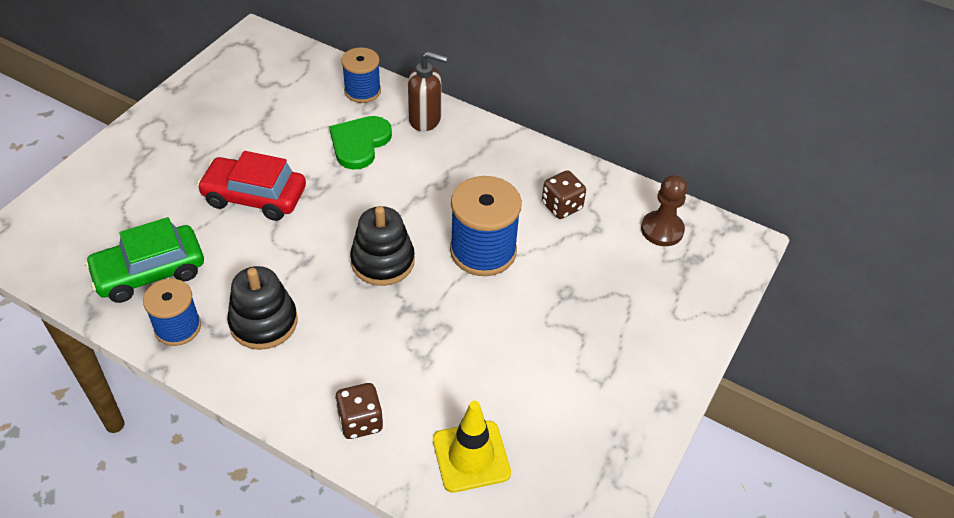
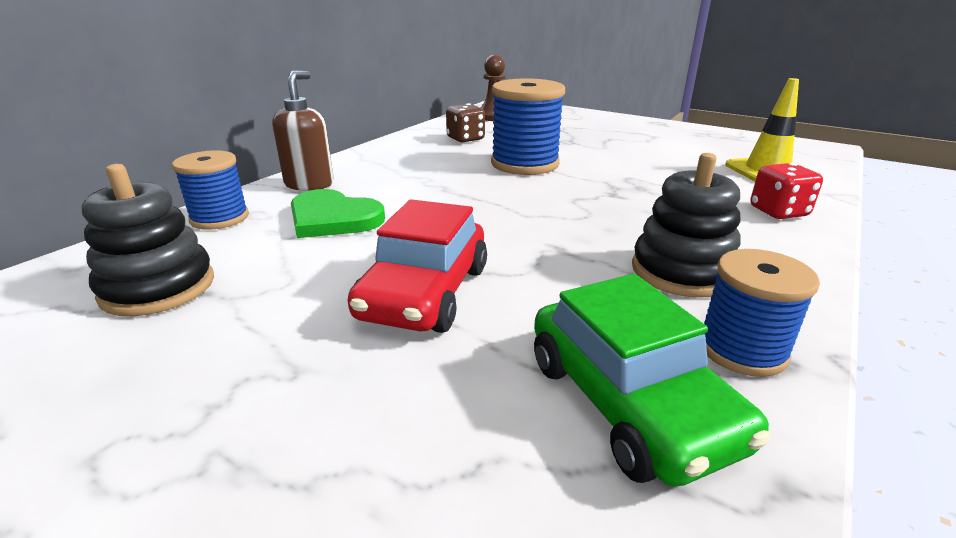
camera: 85 degrees left, 20 degrees down
brown dice [335,383,383,439] -> red dice [750,163,823,219]
black stacking toy [350,206,415,286] -> black stacking toy moved to [82,164,214,316]

